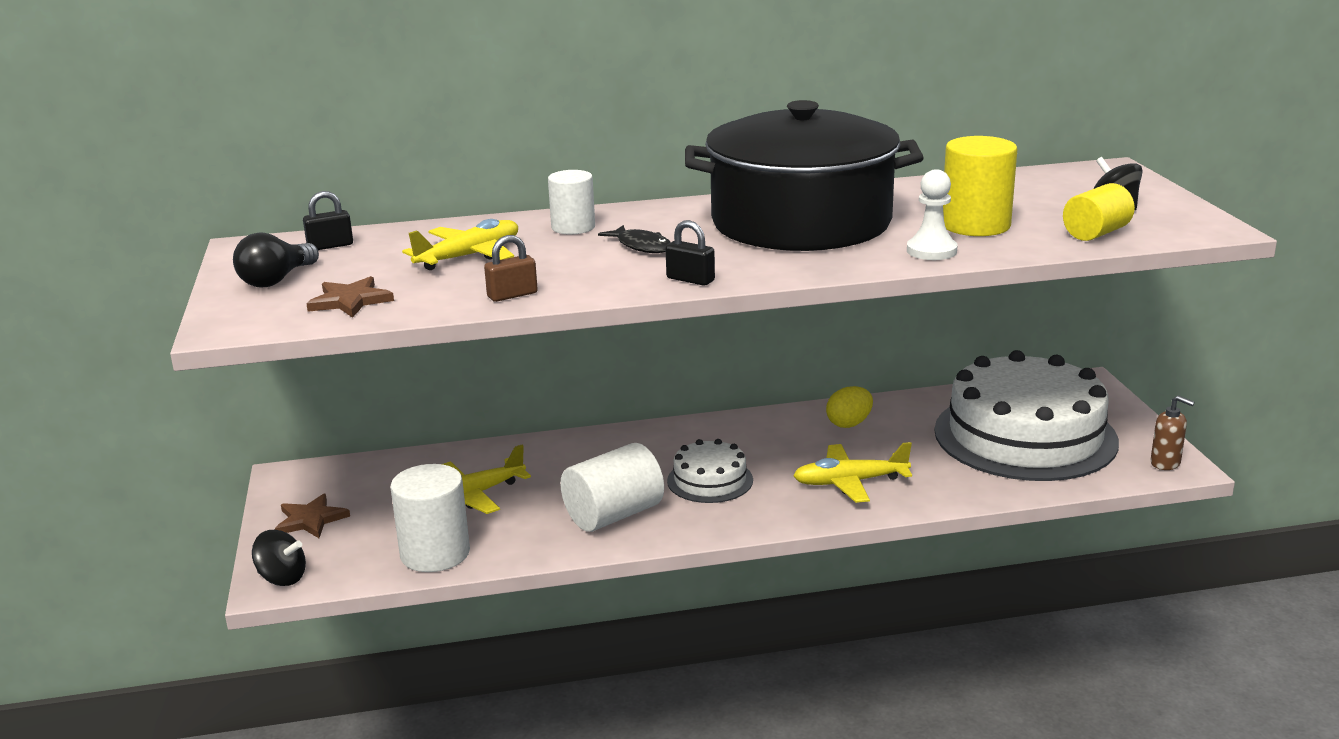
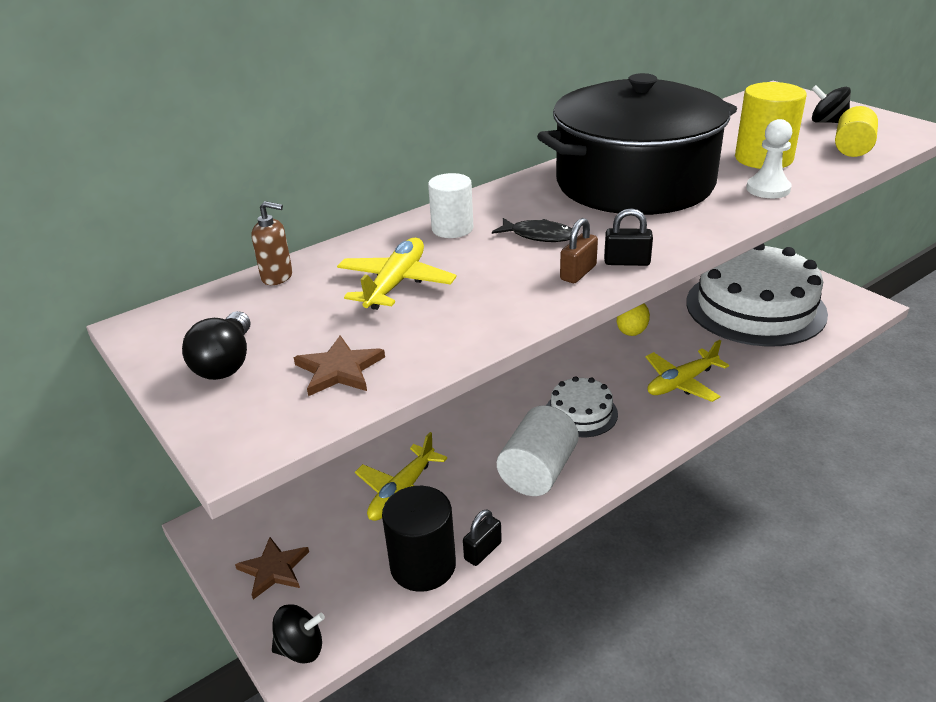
camera: 25 degrees left, 10 degrees up
black padlock [303,191,353,250] -> black padlock moved to [463,509,502,566]
white cylinder [390,464,470,572] -> black cylinder [382,486,456,592]
brown padlock [484,235,538,302] -> brown padlock moved to [560,218,598,283]
brown soap dispenser [1150,395,1195,470] -> brown soap dispenser moved to [251,201,293,285]

